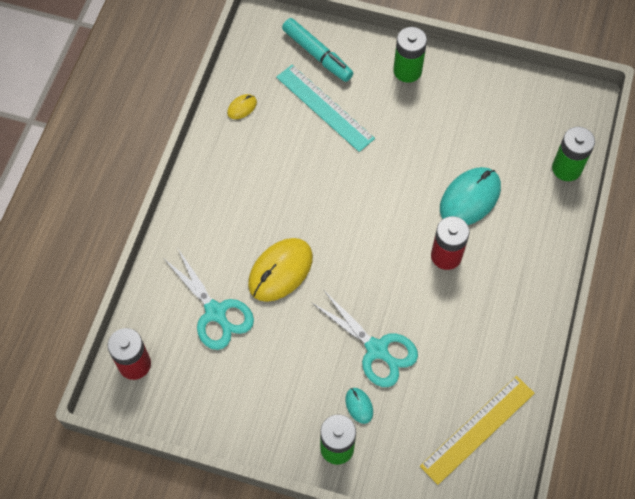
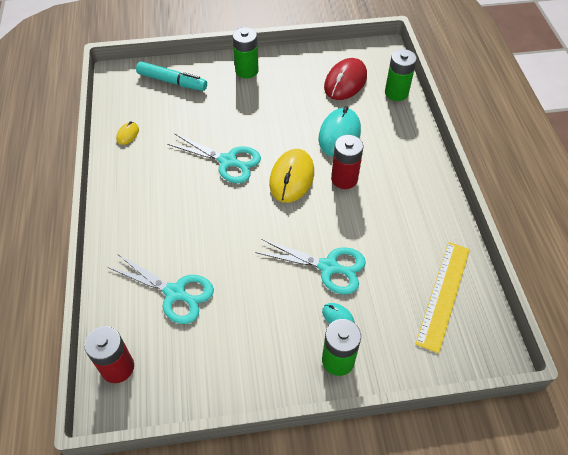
camera: 25 degrees left, 10 degrees down
yellow mouse [248,238,313,302] -> yellow mouse moved to [269,149,314,203]
turquoise ruler [276,65,375,152] -> none
none -> turquoise scissors [167,134,261,183]
none -> red mouse [324,58,367,100]

